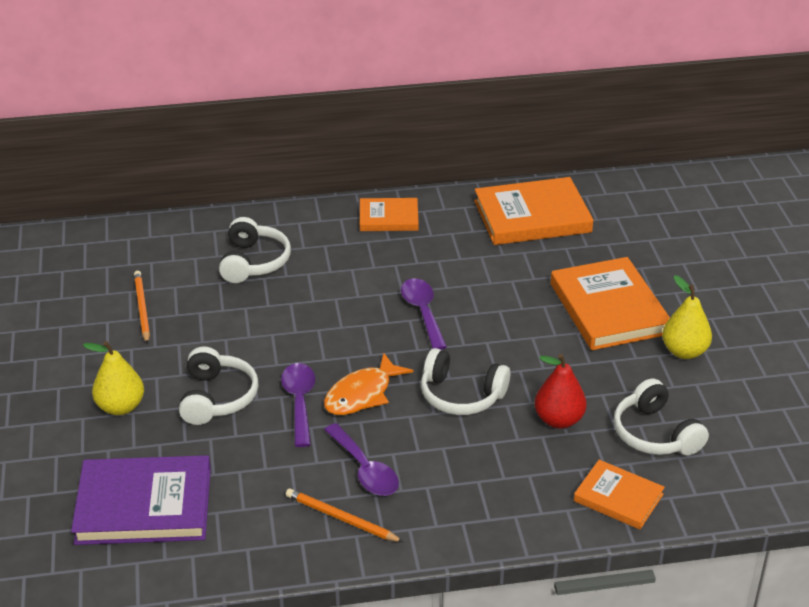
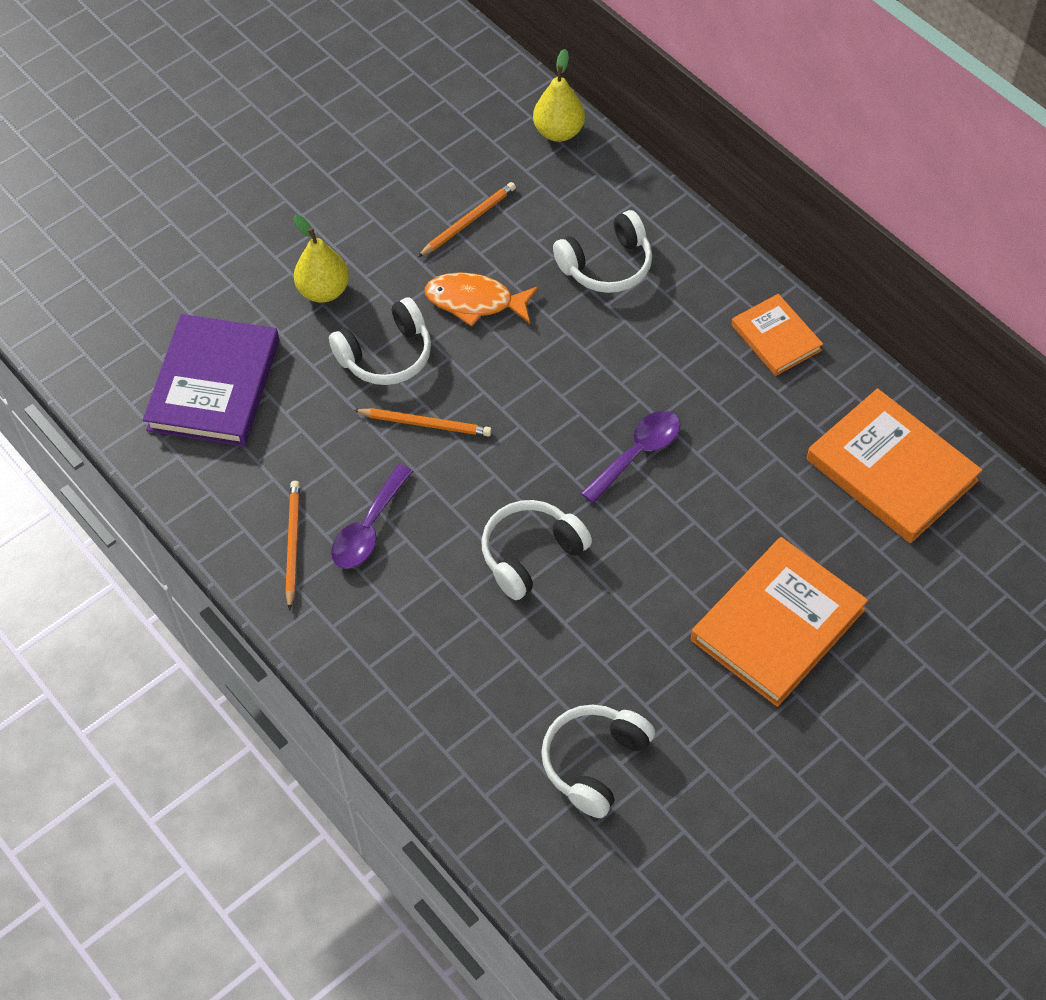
camera: 60 degrees right, 20 degrees up
purple book [71,455,211,545] -> purple book turned 45 degrees clockwise [143,314,279,446]
purple spoon [281,363,315,447] -> orange pencil [353,408,492,436]
orange fish [324,353,413,415] -> orange fish moved to [425,272,538,326]
white headphones [421,348,510,415] -> white headphones turned 60 degrees clockwise [481,500,592,600]
red pear [535,354,587,429] -> none
orange book [574,460,665,529] -> none
yellow pear [662,275,712,359] -> yellow pear moved to [533,49,585,142]

